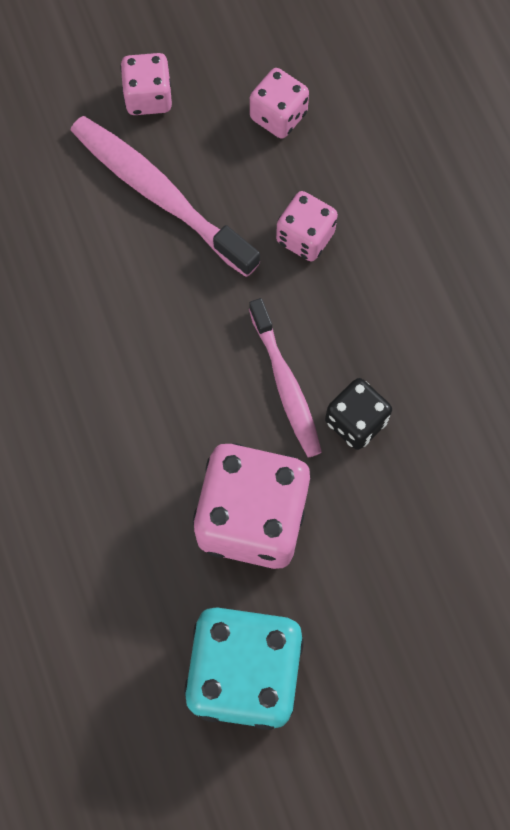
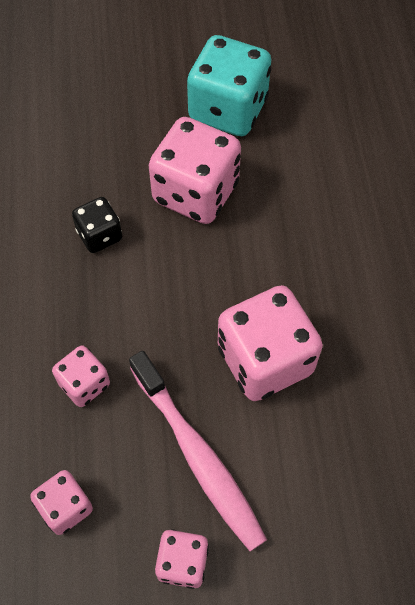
camera: 165 degrees left, 10 degrees down
pink toothbrush [249,298,322,457] -> none
none -> pink dice [218,285,323,401]

